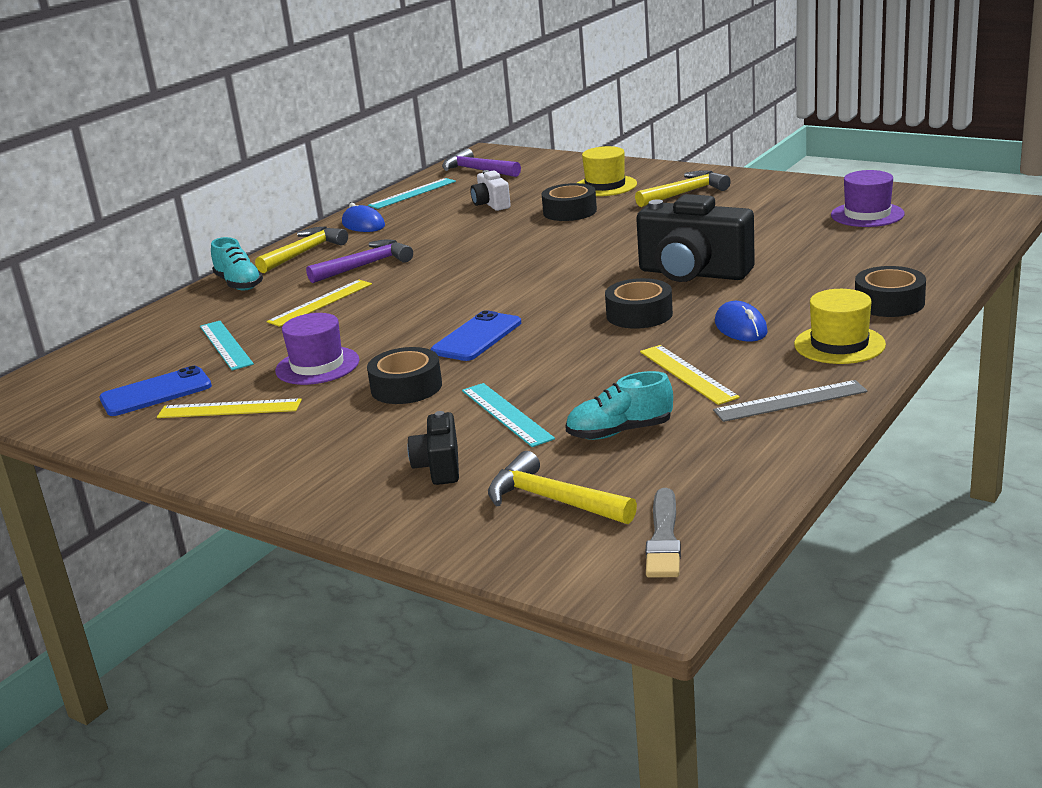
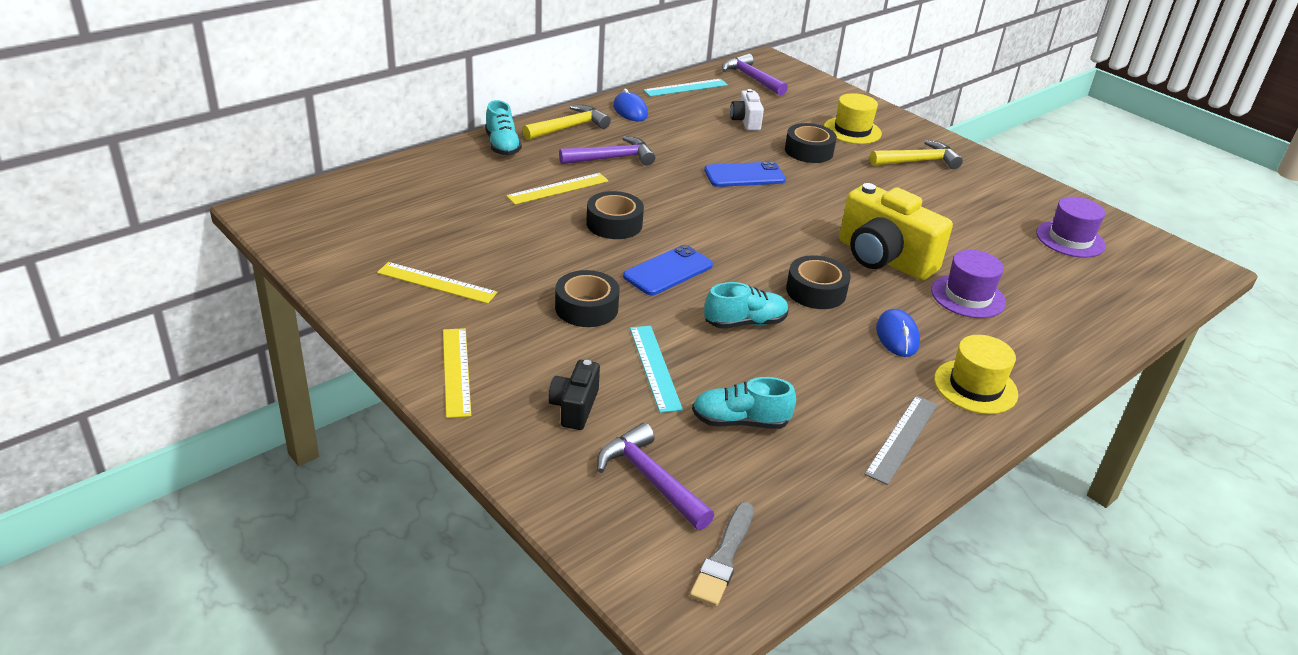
camera: 10 degrees right, 10 degrees up
blue phone [99,366,212,416] -> blue phone moved to [704,161,786,187]
turquoise ruler [200,321,254,370] -> none
purple hat [275,313,359,385] -> purple hat moved to [931,250,1006,318]
yellow hammer [488,451,637,524] -> purple hammer [597,423,714,530]
black camera [636,194,755,282] -> yellow camera [839,183,953,281]
yellow ruler [640,345,740,405] -> yellow ruler moved to [443,328,471,418]
grey ruler [713,380,868,422] -> grey ruler turned 60 degrees counterclockwise [864,395,938,485]
black tape [855,266,926,317] -> black tape moved to [586,191,644,239]
none -> turquoise shoe [704,282,789,329]

